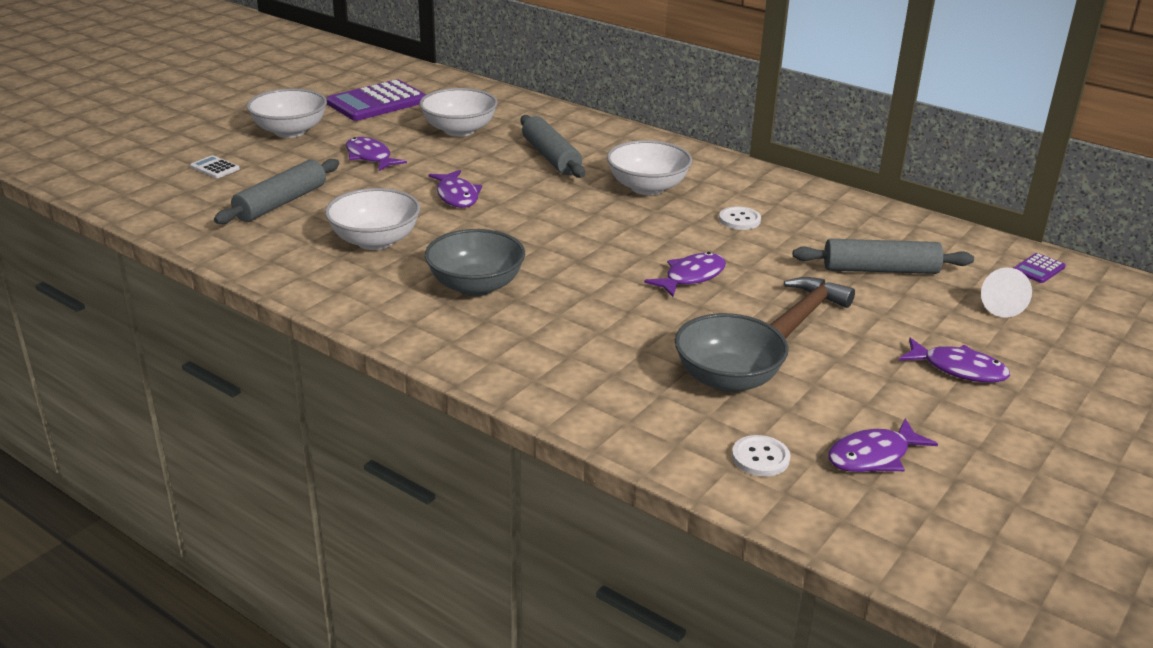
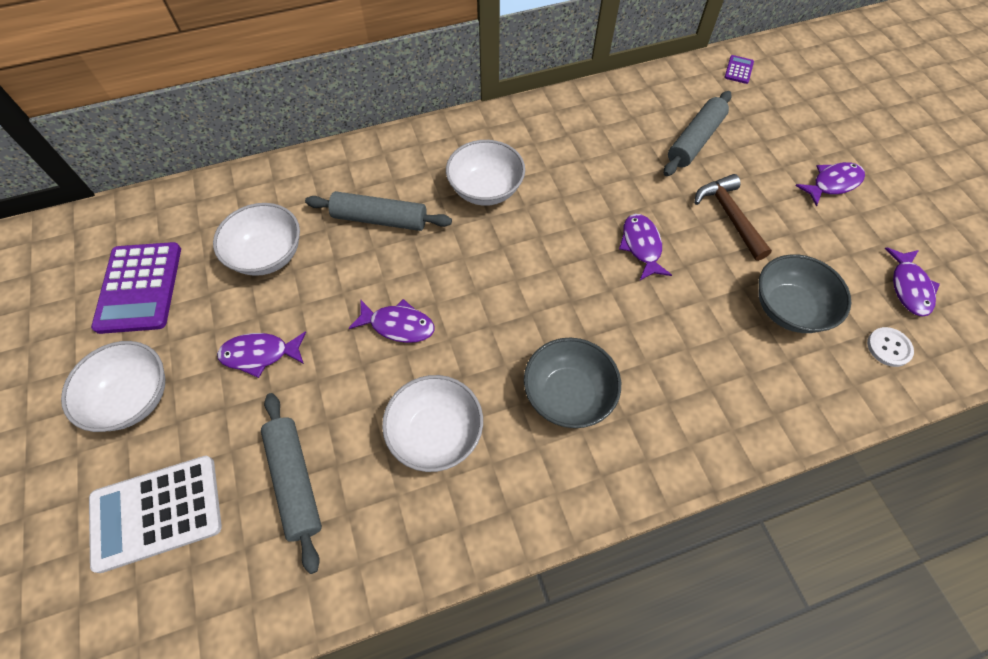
camera: 55 degrees left, 30 degrees up
white calculator [190,155,240,178] -> white calculator [89,456,222,573], size x2.28
white button [719,206,761,230] -> none
white cone [981,267,1032,318] -> none
purple calculator [1013,253,1066,283] -> purple calculator turned 150 degrees counterclockwise [724,55,754,84]

